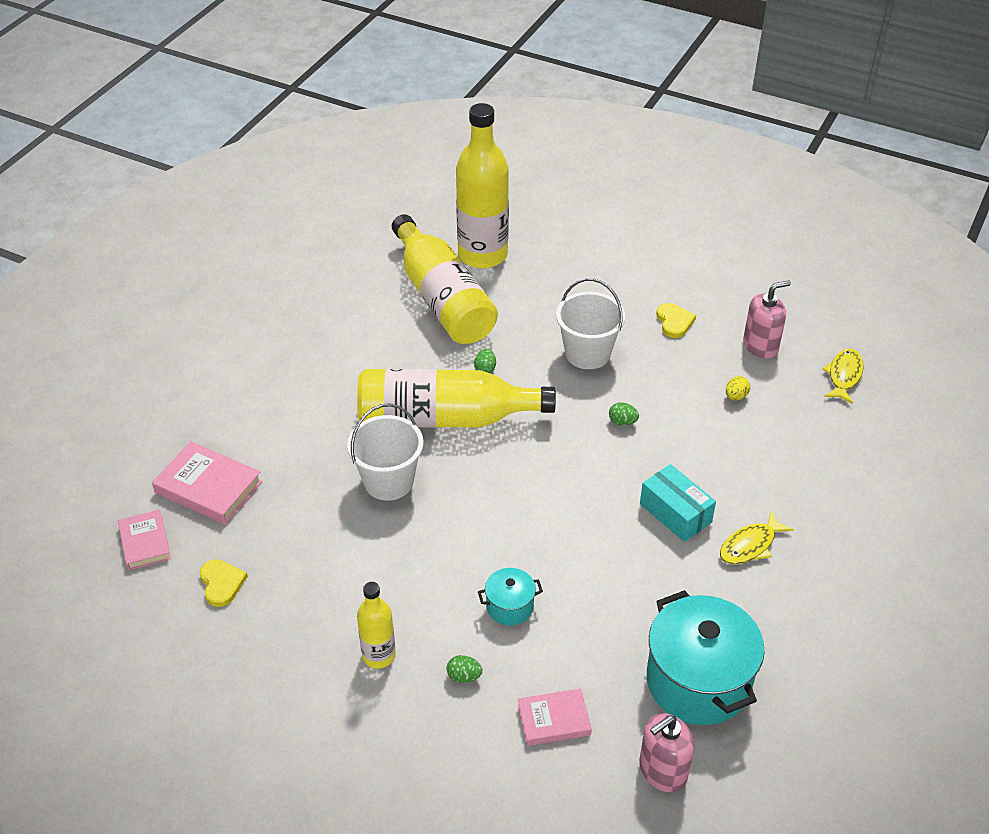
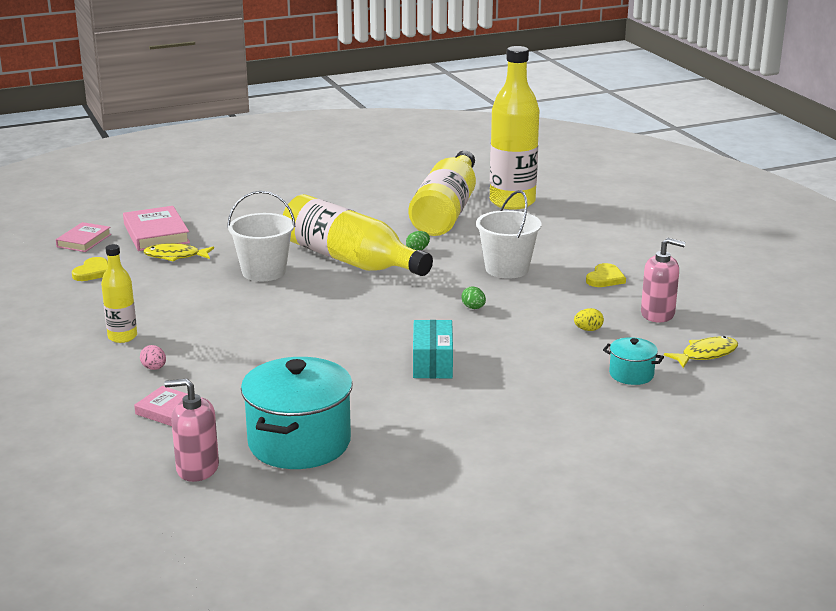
camera: 40 degrees right, 20 degrees down
green egg [447,655,482,683] -> pink egg [140,345,166,370]
turquoise pot [478,568,543,626] -> turquoise pot moved to [603,337,664,385]
yellow fish [720,511,794,564] -> yellow fish moved to [143,243,214,262]

